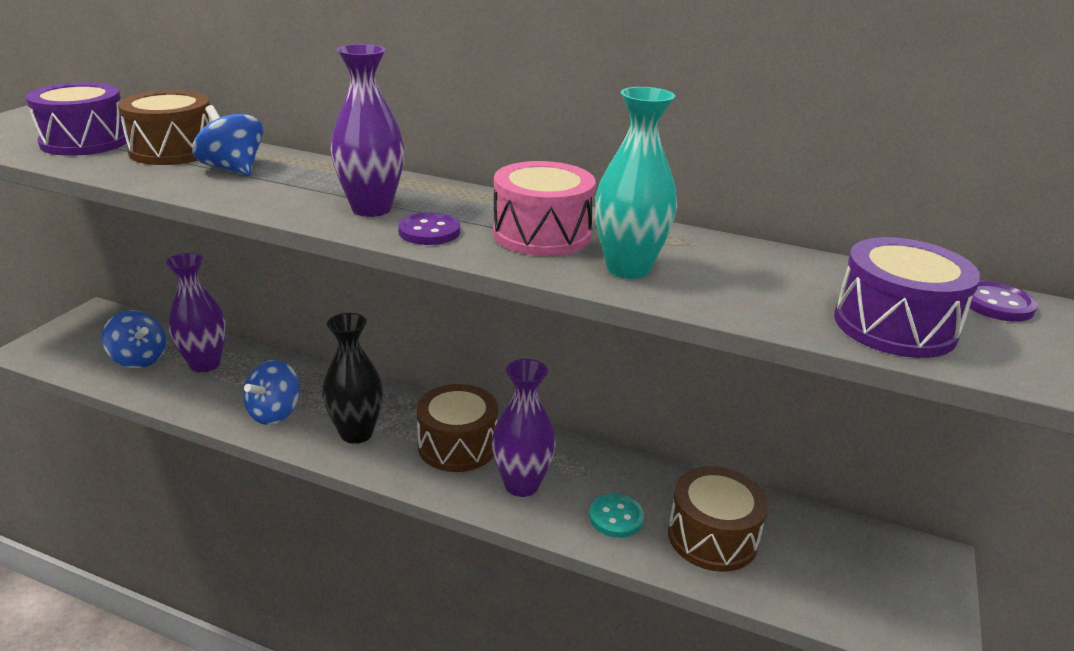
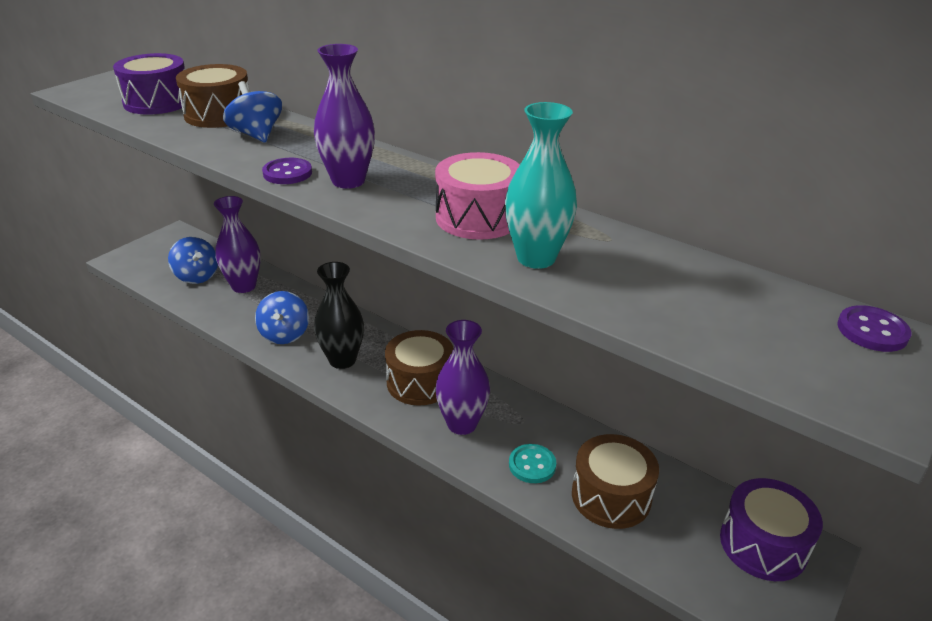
camera: 15 degrees right, 5 degrees up
blue spinning top [243,360,300,425] -> blue spinning top turned 45 degrees counterclockwise [255,291,309,344]
purple button [398,212,460,245] -> purple button moved to [262,158,312,184]
purple drum [834,237,981,358] -> purple drum moved to [720,478,823,581]

